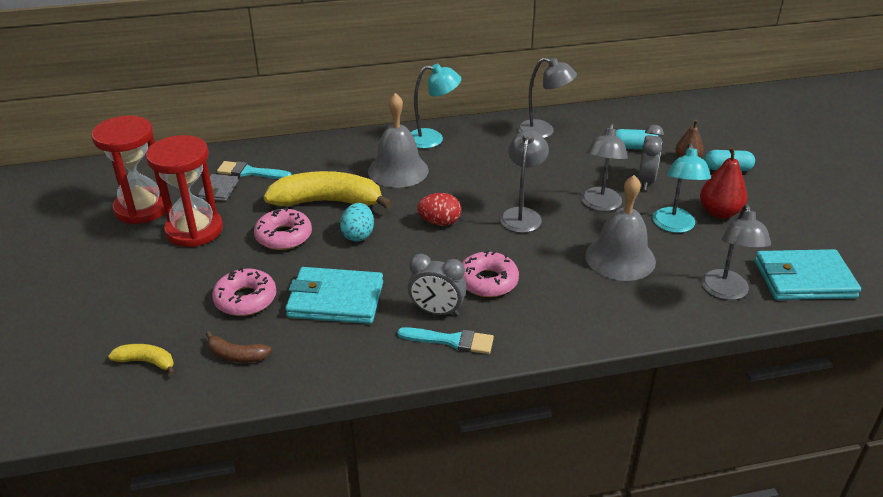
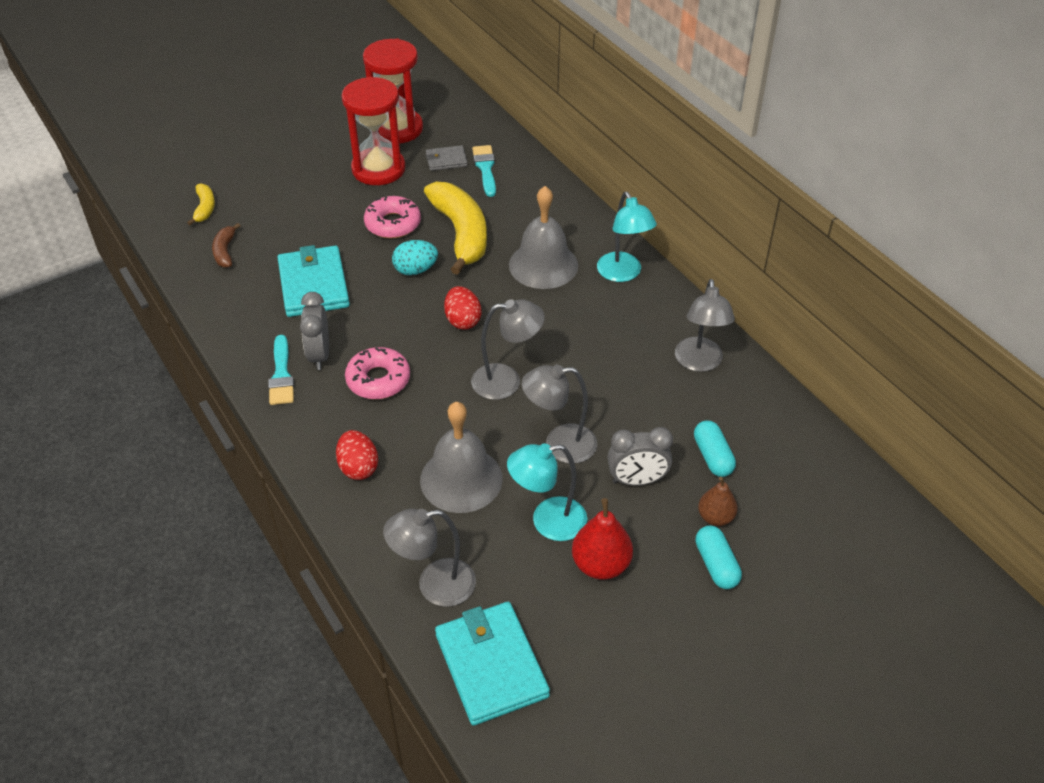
camera: 70 degrees right, 10 degrees up
pink donut [212,267,276,316] -> none
none -> red egg [336,430,378,480]

